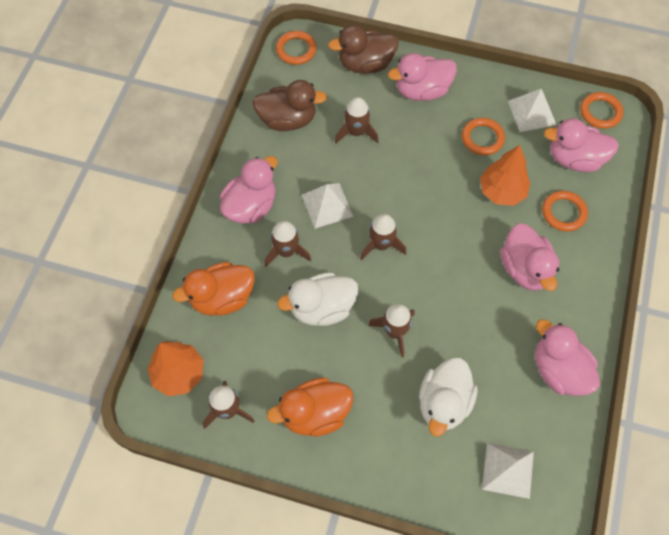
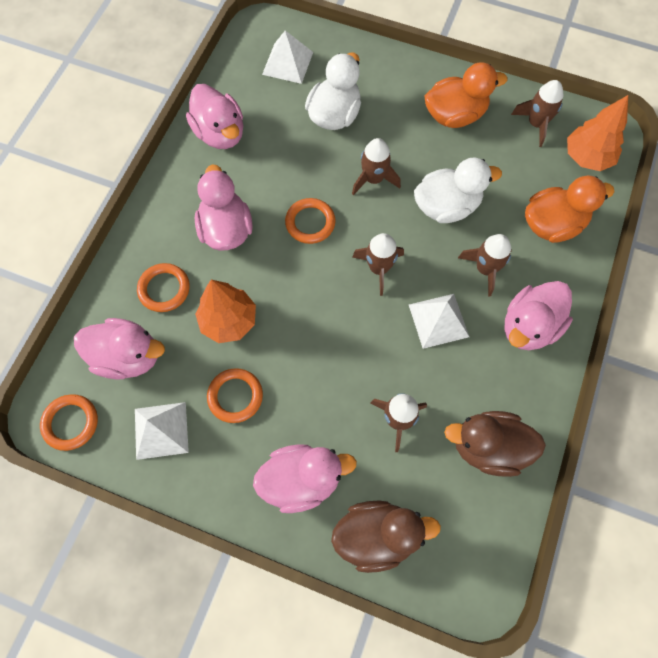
camera: 175 degrees left, 5 degrees up
orange ring [276,31,317,65] -> orange ring moved to [285,198,336,244]

